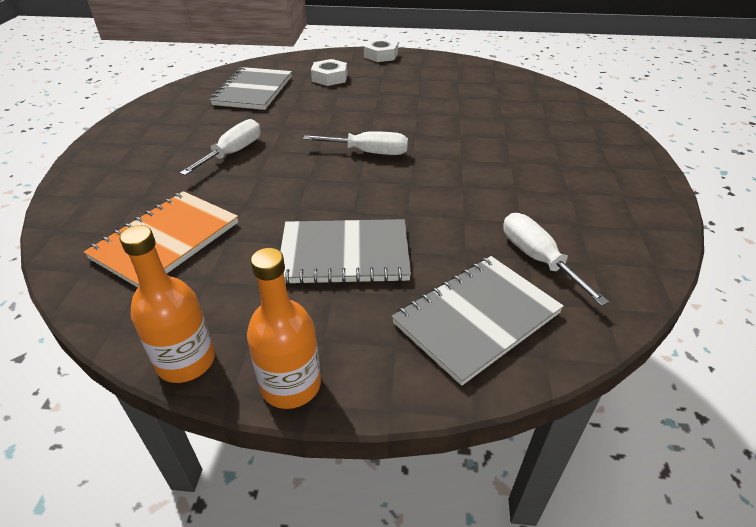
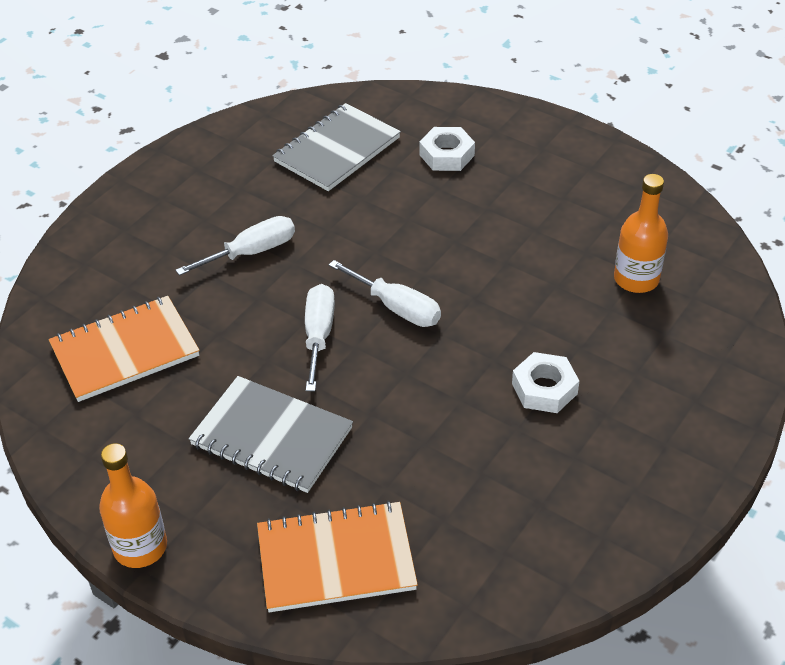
camera: 30 degrees right, 5 degrees up
orange bottle [119,225,215,383] -> orange bottle moved to [614,174,668,293]
white nut [364,39,398,62] -> white nut moved to [512,352,579,413]
grey notebook [392,256,564,386] -> orange notebook [257,501,418,612]
white screwdriver [503,213,609,306] -> white screwdriver moved to [305,284,335,391]

